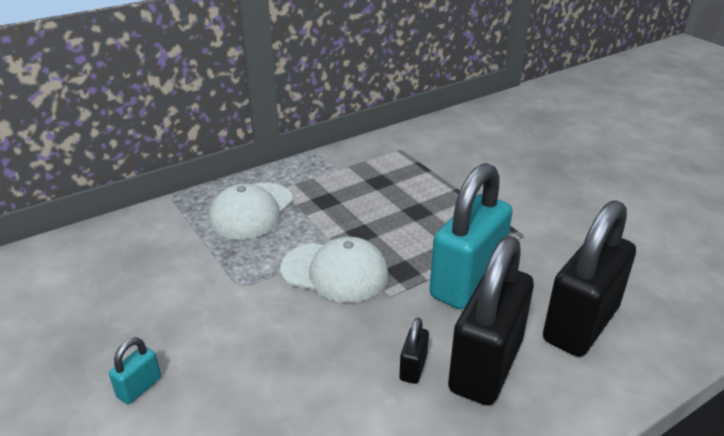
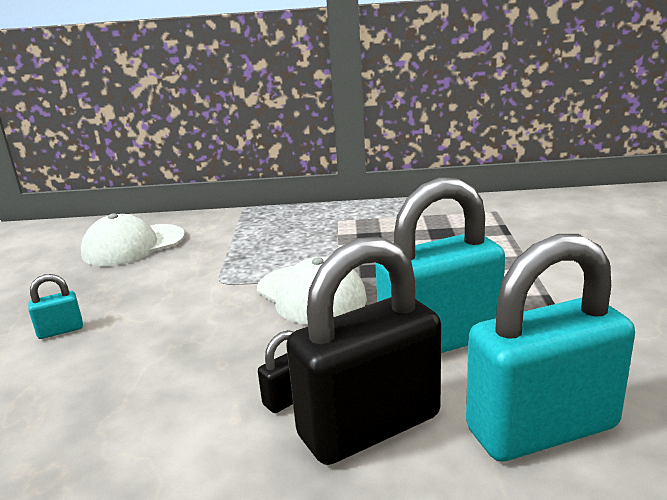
camera: 35 degrees right, 10 degrees down
white cap [209,183,293,239] -> white cap moved to [81,213,185,266]
black padlock [543,200,636,357] -> turquoise padlock [466,234,635,462]

